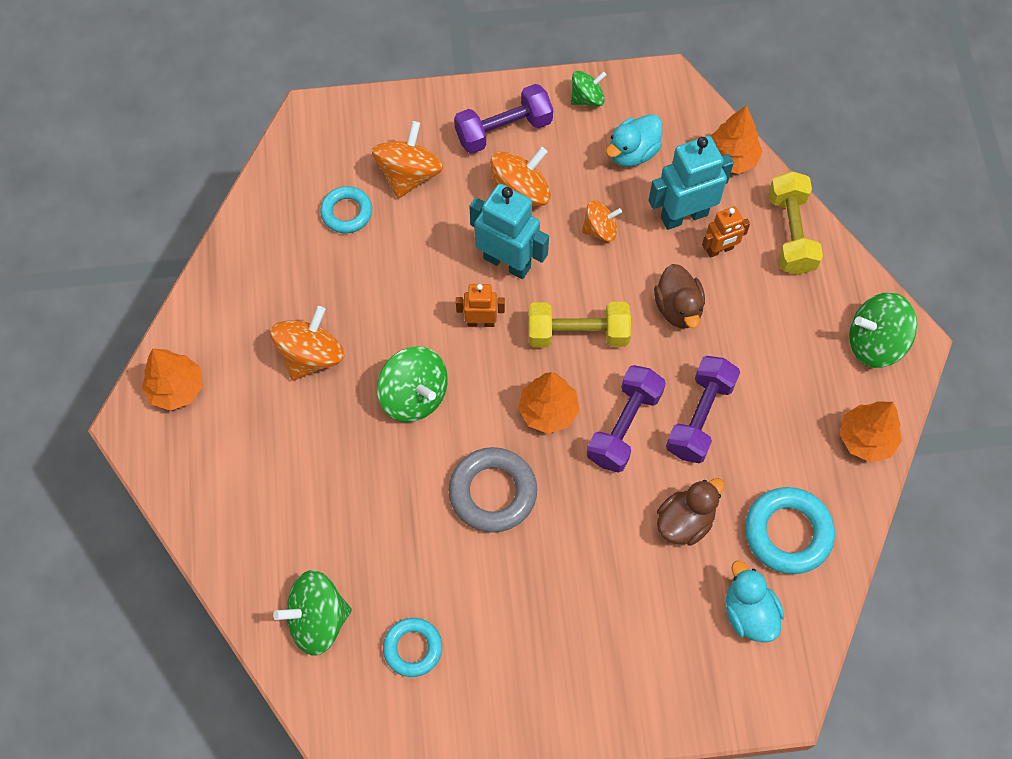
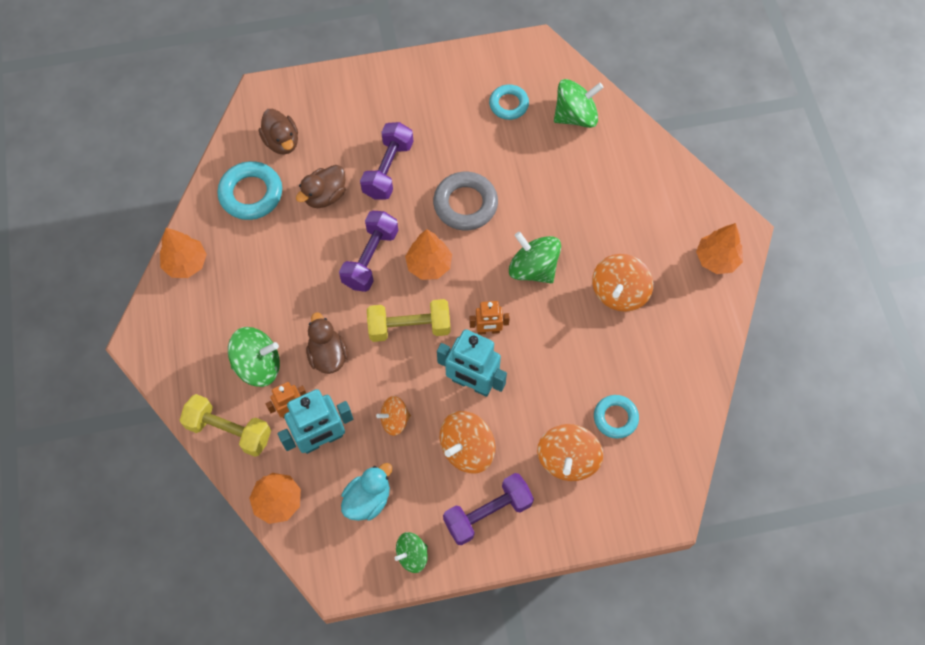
camera: 175 degrees right, 0 degrees up
purple dumbbell [666,356,740,463] -> purple dumbbell moved to [360,122,414,200]
turquoise duck [726,561,784,643] -> brown duck [259,109,298,155]
yellow dumbbell [769,171,823,275] -> yellow dumbbell turned 60 degrees counterclockwise [179,394,271,457]
green spinning top [849,292,917,368] -> green spinning top moved to [228,327,280,387]

